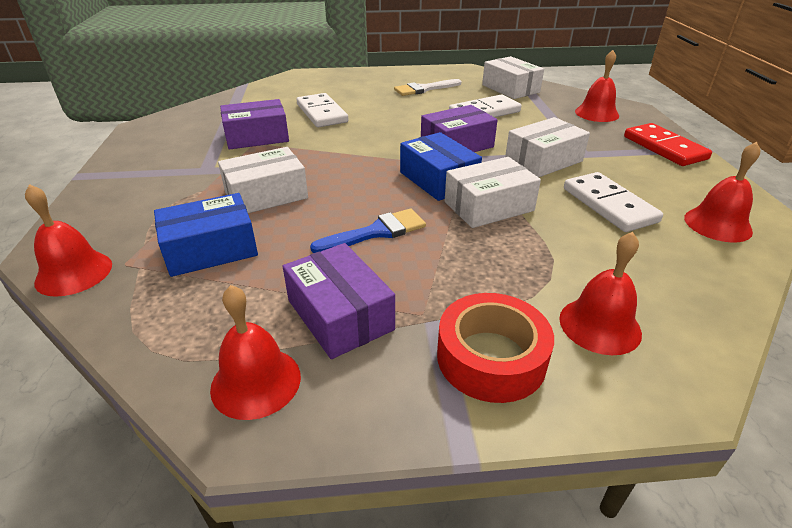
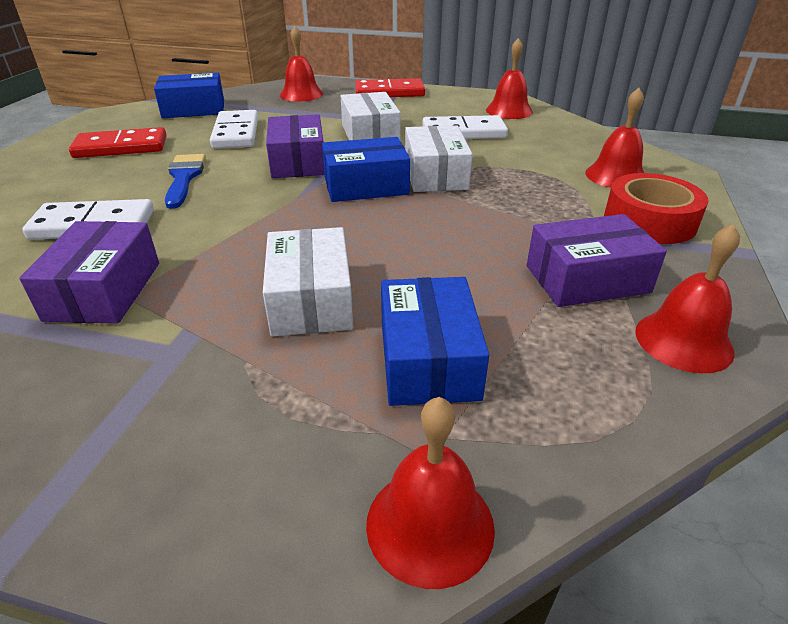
camera: 70 degrees left, 0 degrees up
blue brush [310,209,426,253] -> blue brush moved to [165,154,206,209]
white brush [394,79,461,96] -> red domino [69,127,167,158]
white box [482,56,544,99] -> blue box [154,73,224,118]

